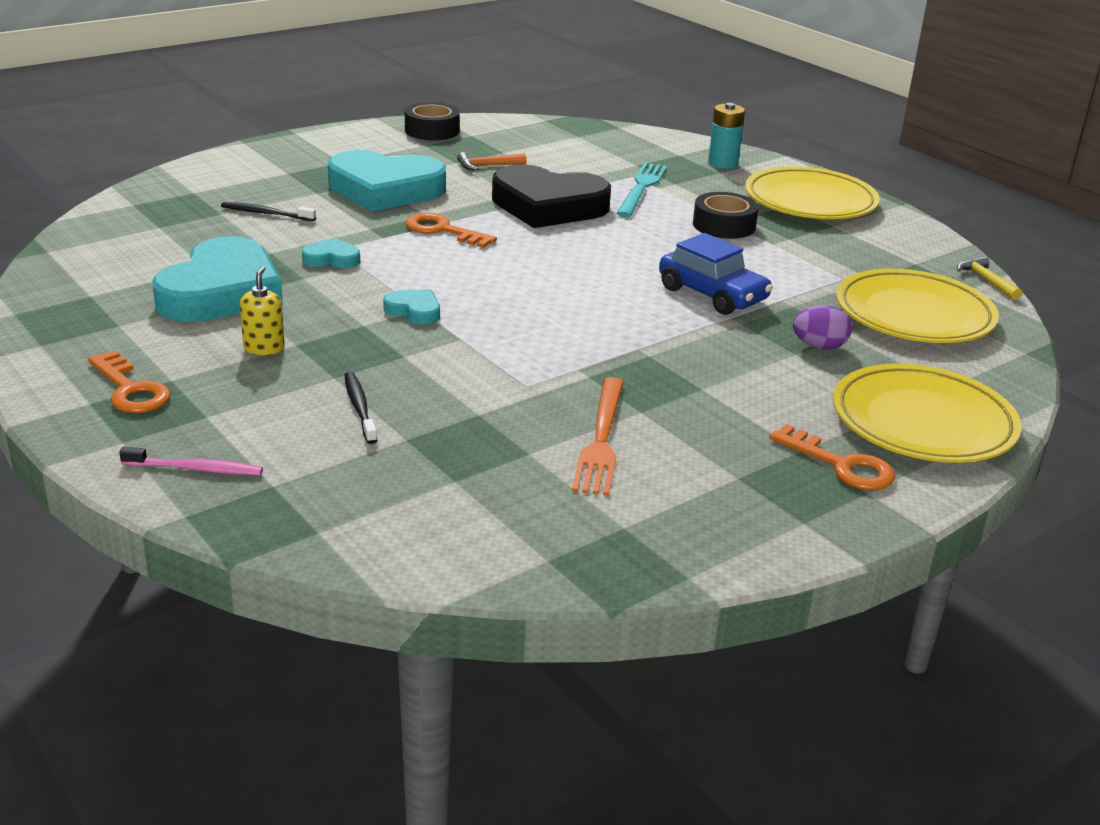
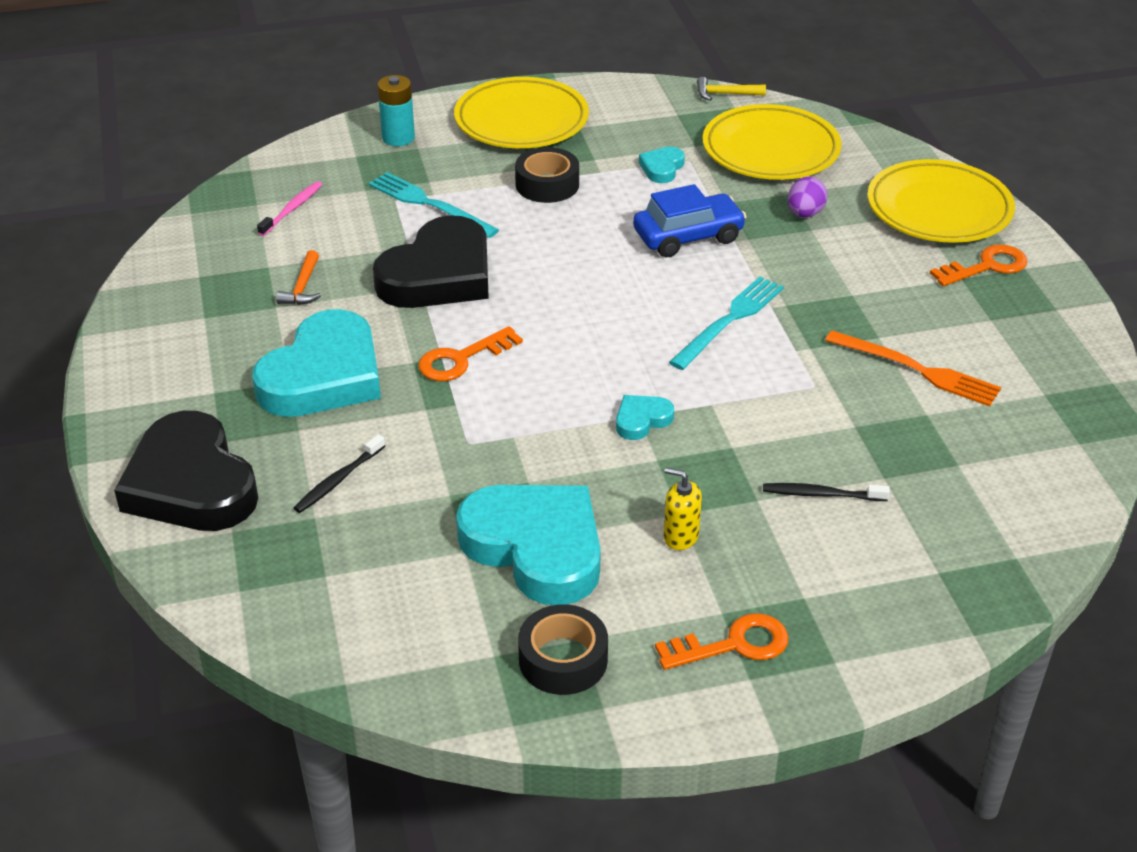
camera: 65 degrees left, 10 degrees up
pink toothbrush [119,447,263,475] -> pink toothbrush moved to [257,181,323,236]
turquoise heart [302,237,360,268] -> turquoise heart moved to [639,147,685,183]
black tape [405,102,460,140] -> black tape moved to [518,604,608,695]
none -> black heart [114,411,258,531]
none -> turquoise fork [669,276,784,370]

